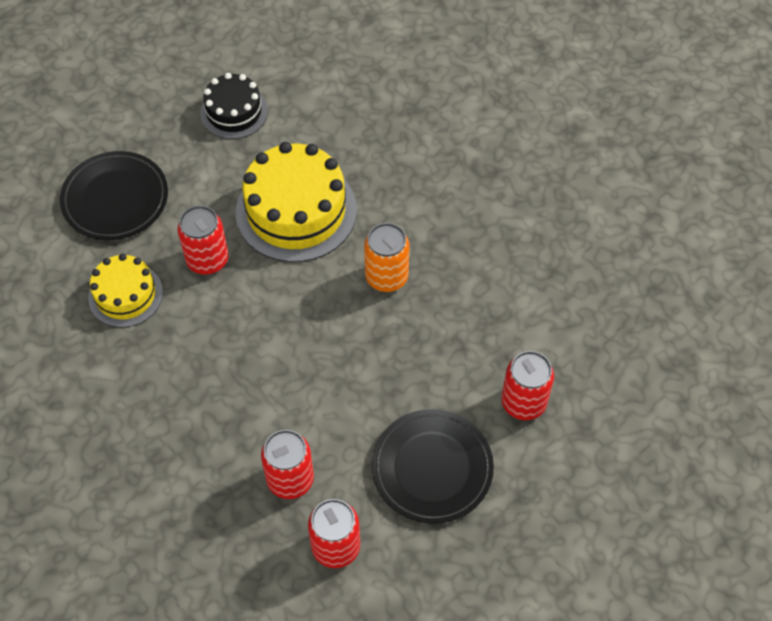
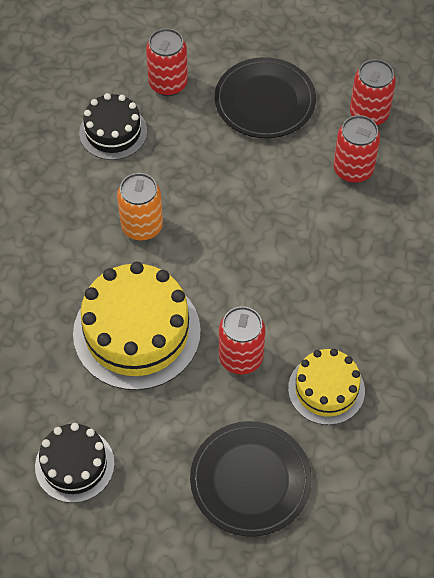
camera: 130 degrees left, 0 degrees up
none -> black cake [79,93,147,160]

